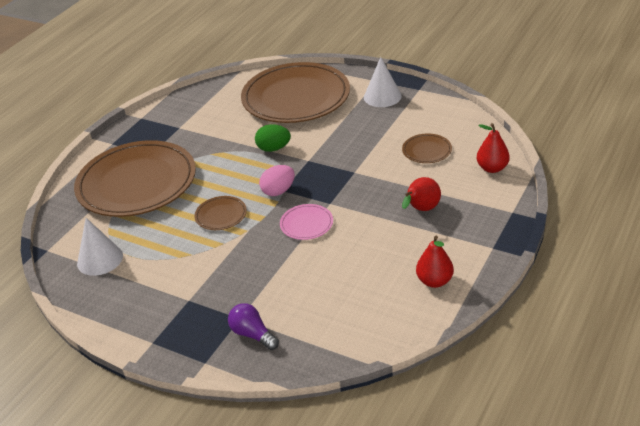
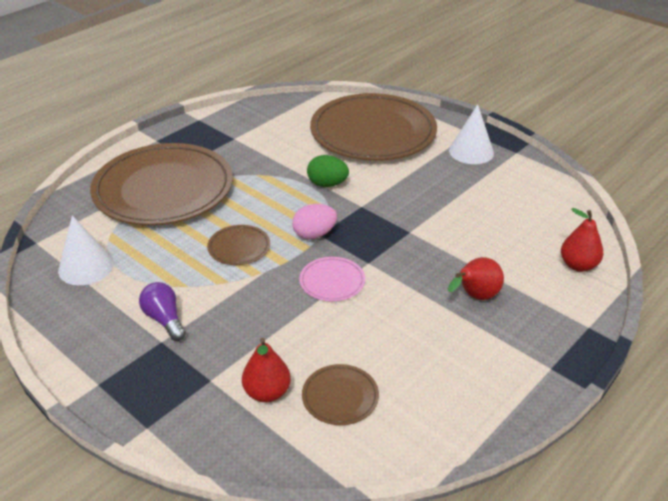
camera: 10 degrees right, 0 degrees up
purple light bulb [228,303,279,350] -> purple light bulb moved to [139,282,186,341]
brown plate [402,133,452,163] -> brown plate moved to [302,364,379,425]
red pear [416,236,454,288] -> red pear moved to [242,338,291,402]

